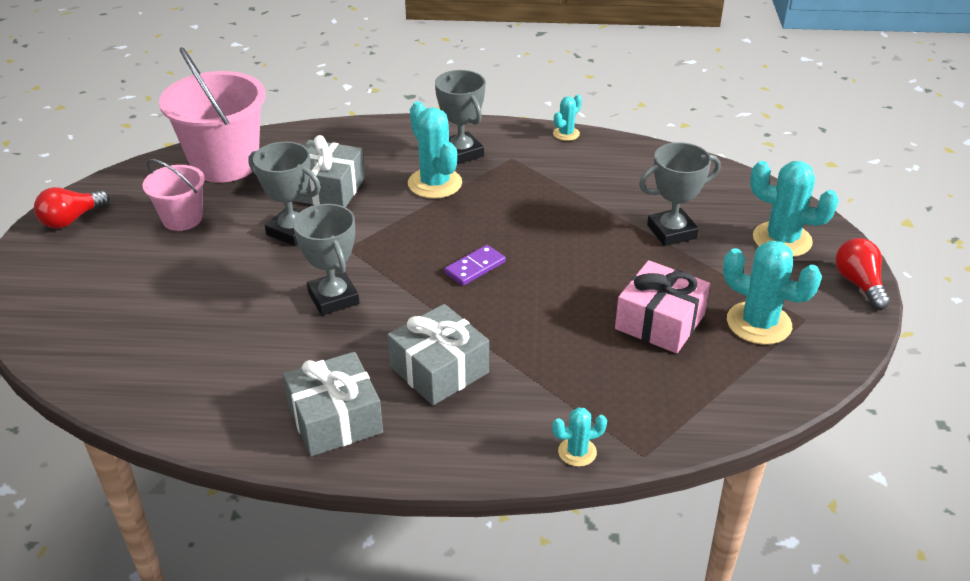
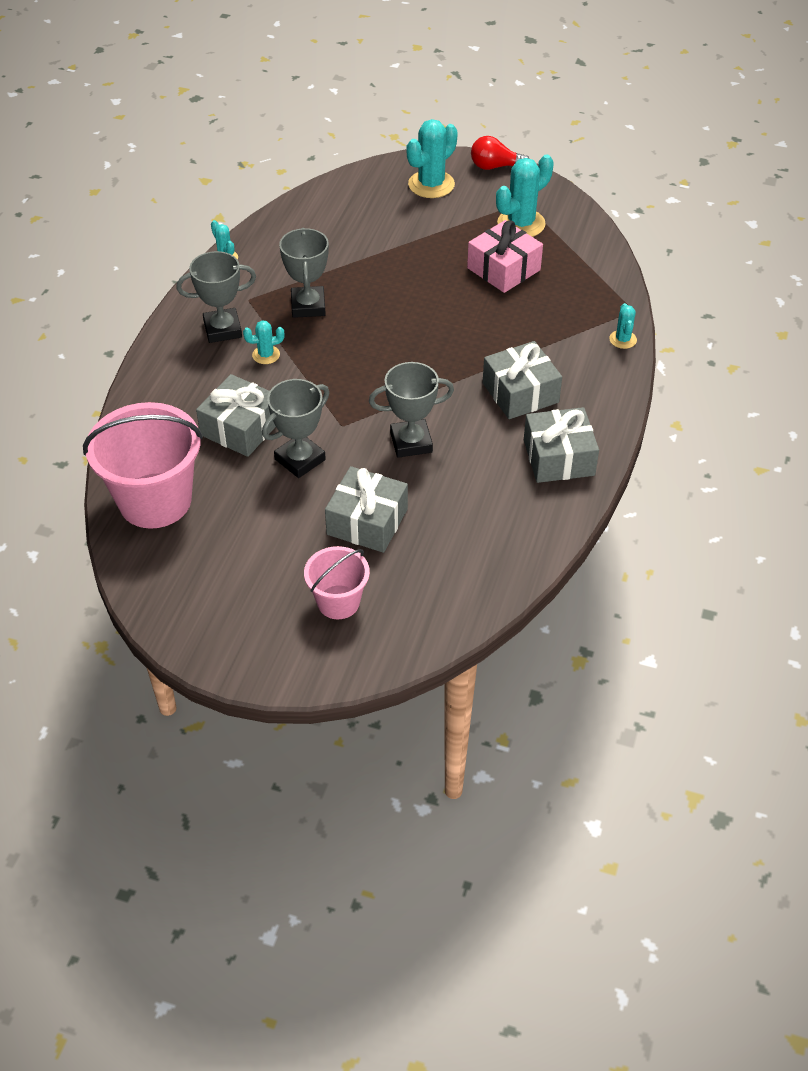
camera: 75 degrees left, 10 degrees up
red light bulb [34,187,110,229] -> none
pink bucket [143,159,205,231] -> pink bucket moved to [304,546,370,619]
turquoise cactus [408,101,462,199] -> turquoise cactus [243,320,285,364], size x0.52
purple domino [444,245,506,286] -> none
grey trophy [639,142,720,246] -> grey trophy moved to [279,228,329,318]
none -> grey gift [325,466,408,553]

